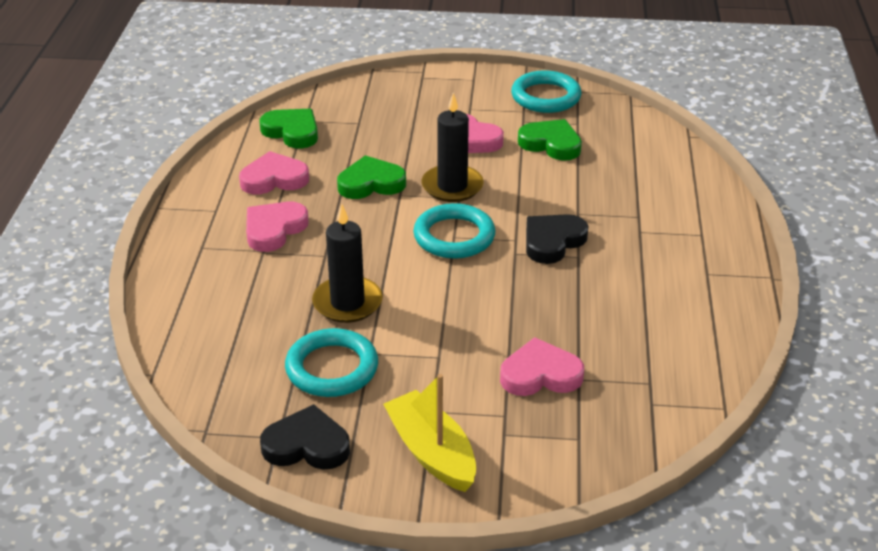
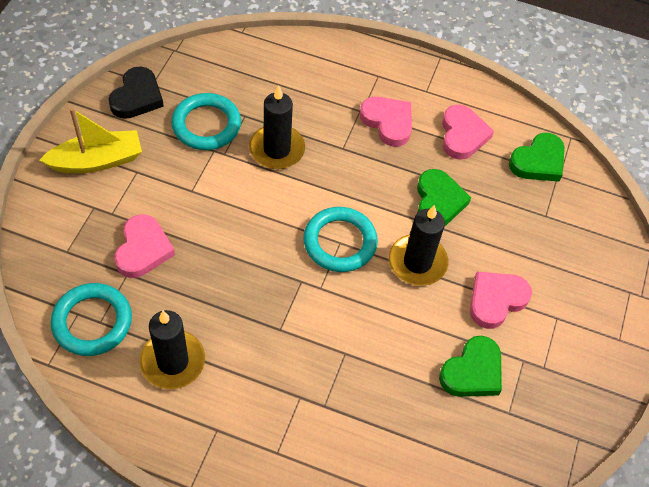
camera: 100 degrees right, 20 degrees up
turquoise ring [511,70,581,113] -> turquoise ring moved to [51,283,132,356]
black heart [526,214,588,264] -> none
none -> black candle [139,310,205,389]

